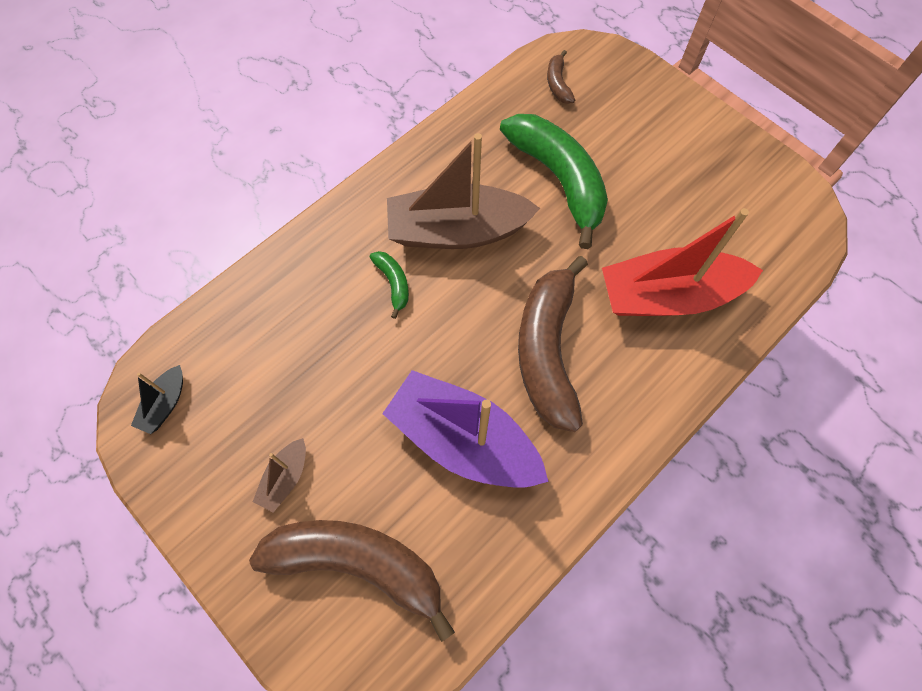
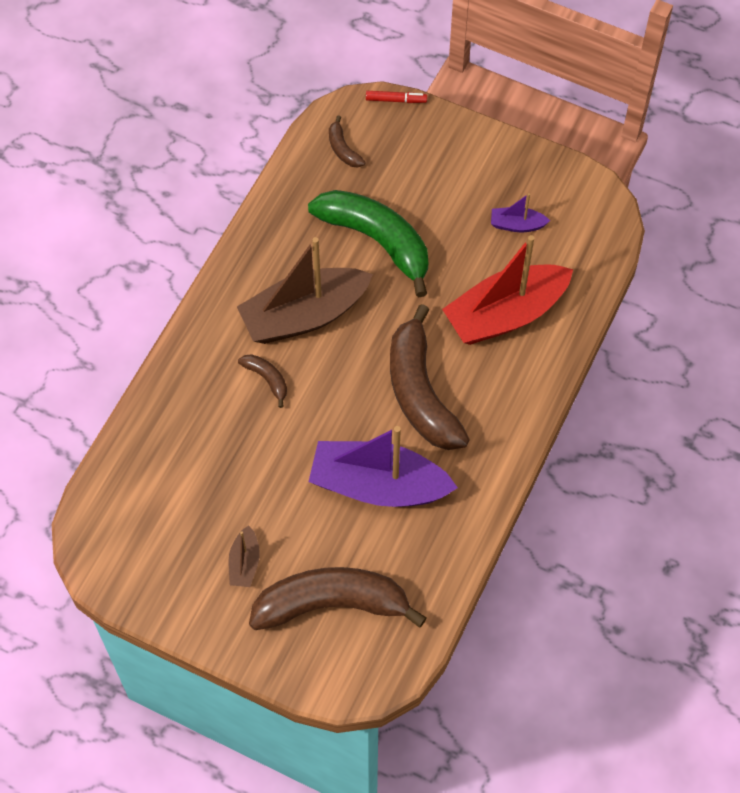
camera: 20 degrees left, 5 degrees down
black boat [131,365,183,434] -> none
green banana [370,251,409,319] -> brown banana [238,354,287,408]
none -> red marker [366,91,427,103]
none -> purple boat [491,193,550,232]

